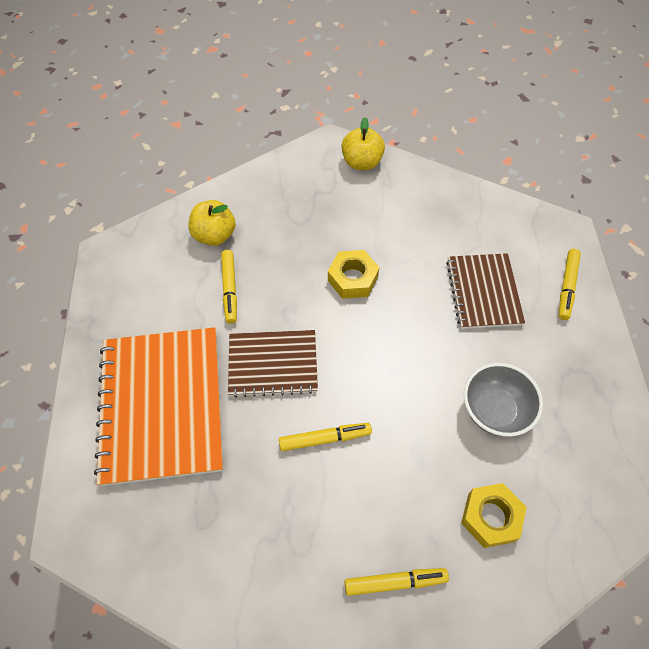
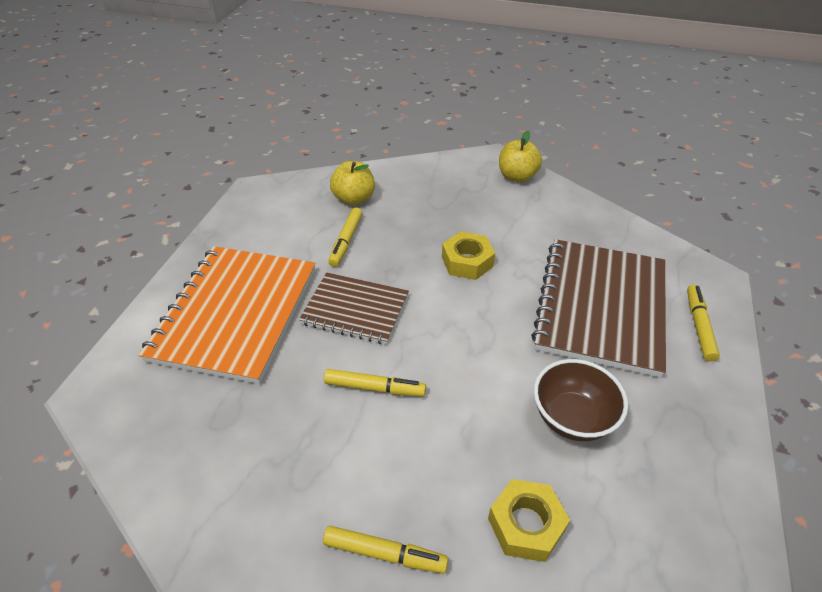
camera: 20 degrees right, 15 degrees down
brown notebook [446,253,525,329] -> brown notebook [531,239,666,377], size x1.68
grey bowl [464,363,543,437] -> brown bowl [534,359,628,441]
yellow marker [559,249,581,320] -> yellow marker turned 150 degrees clockwise [687,285,720,361]

